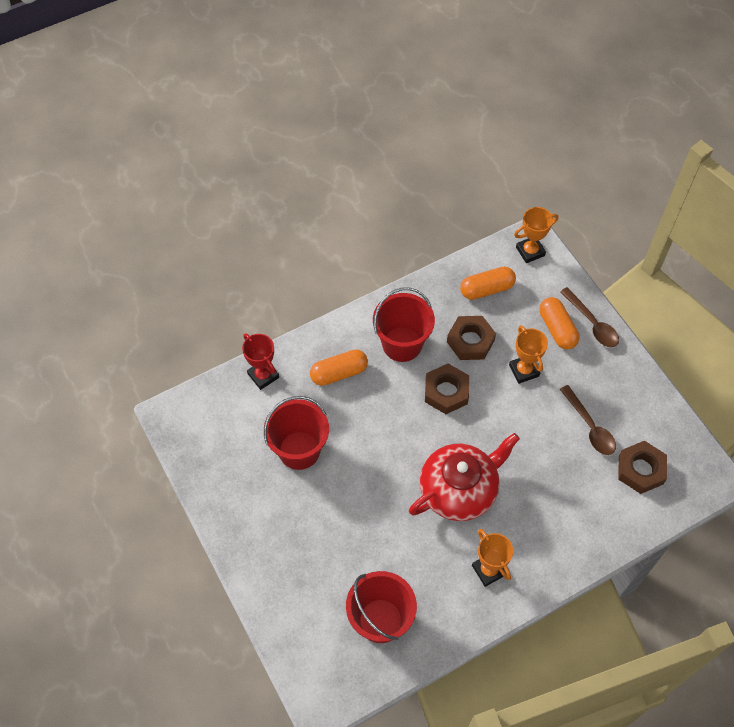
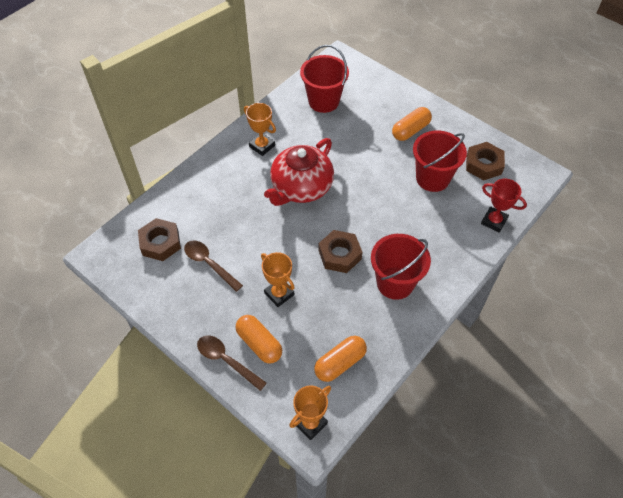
camera: 160 degrees right, 5 degrees down
orange capsule [310,349,368,386] -> orange capsule moved to [392,107,432,141]
brown nut [447,316,496,360] -> brown nut moved to [466,142,505,180]

